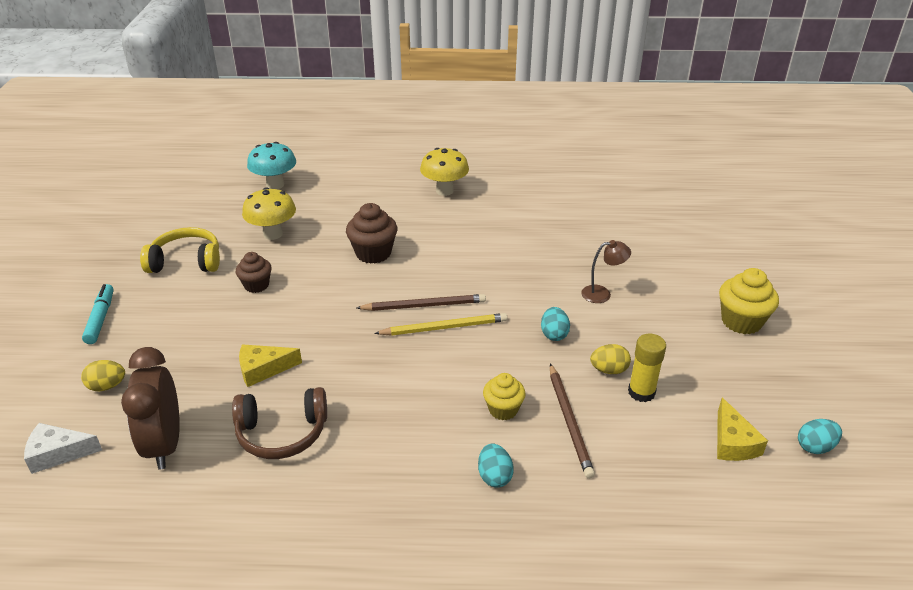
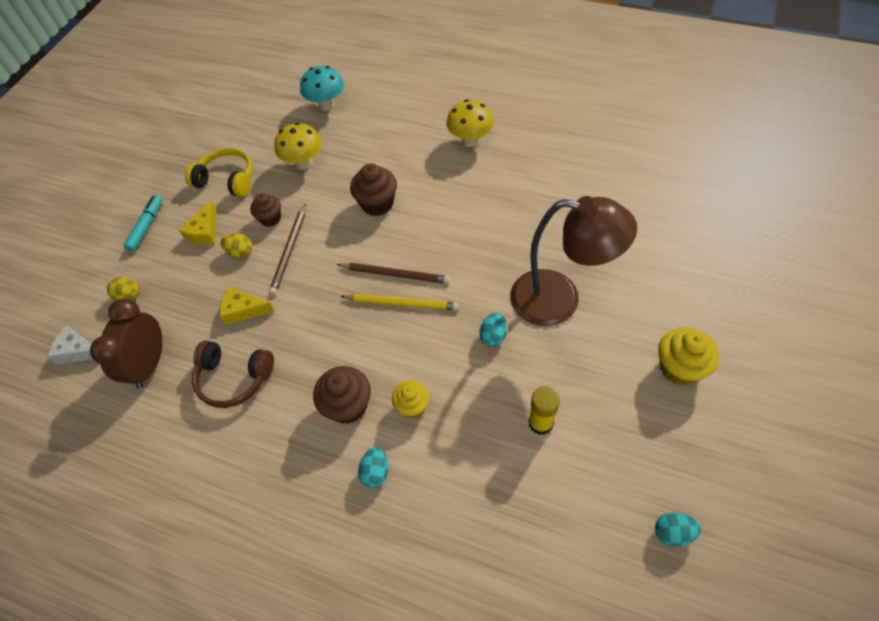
camera: 25 degrees right, 20 degrees up
brown pencil [550,364,595,479] -> brown pencil moved to [269,203,306,295]
brown lamp [581,240,631,303] -> brown lamp [510,196,637,326], size x2.44
yellow egg [590,344,631,374] -> yellow egg moved to [220,233,252,257]
yellow cheese [717,397,768,461] -> yellow cheese moved to [179,200,217,245]
none -> brown cupcake [313,366,371,424]

